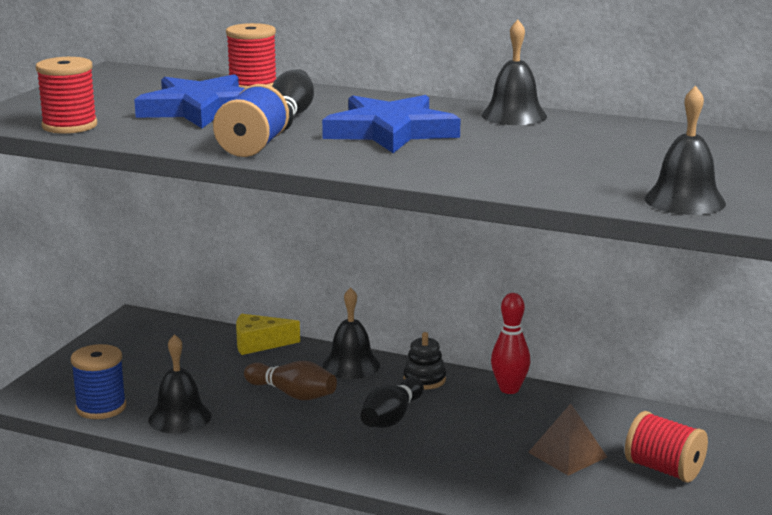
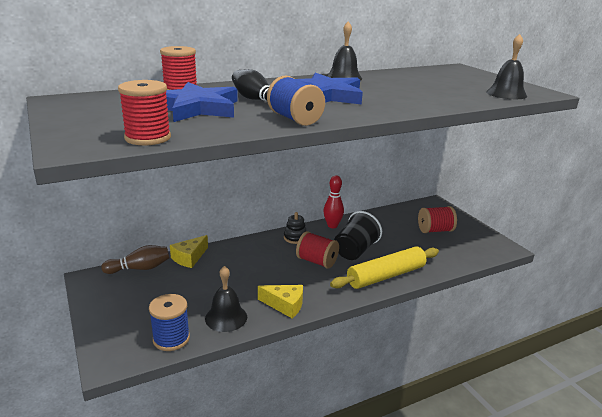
camera: 50 degrees left, 5 degrees up
brown bowling pin [244,361,337,400] -> brown bowling pin moved to [101,245,169,274]
black bell [323,287,380,379] -> none
black bowling pin [360,377,424,428] -> red spool [296,231,339,269]
brown pyramid [528,404,607,476] -> none
none -> yellow cheese [258,285,303,318]
none -> yellow rolling pin [330,246,439,289]
none -> black cup [334,211,382,260]

